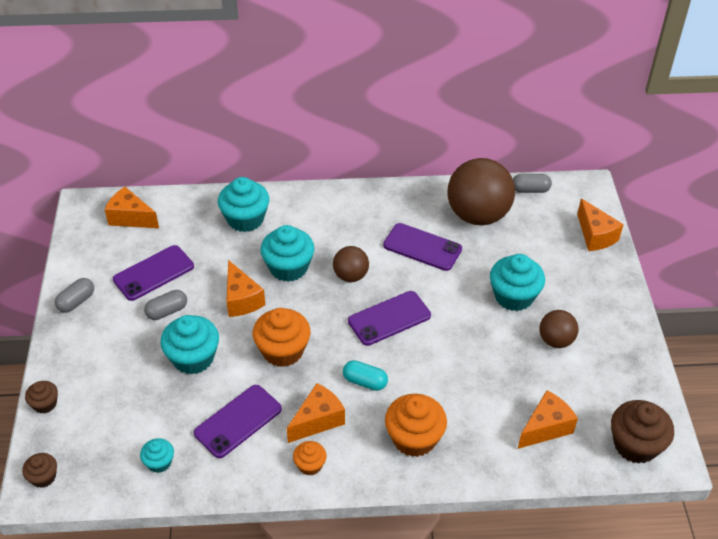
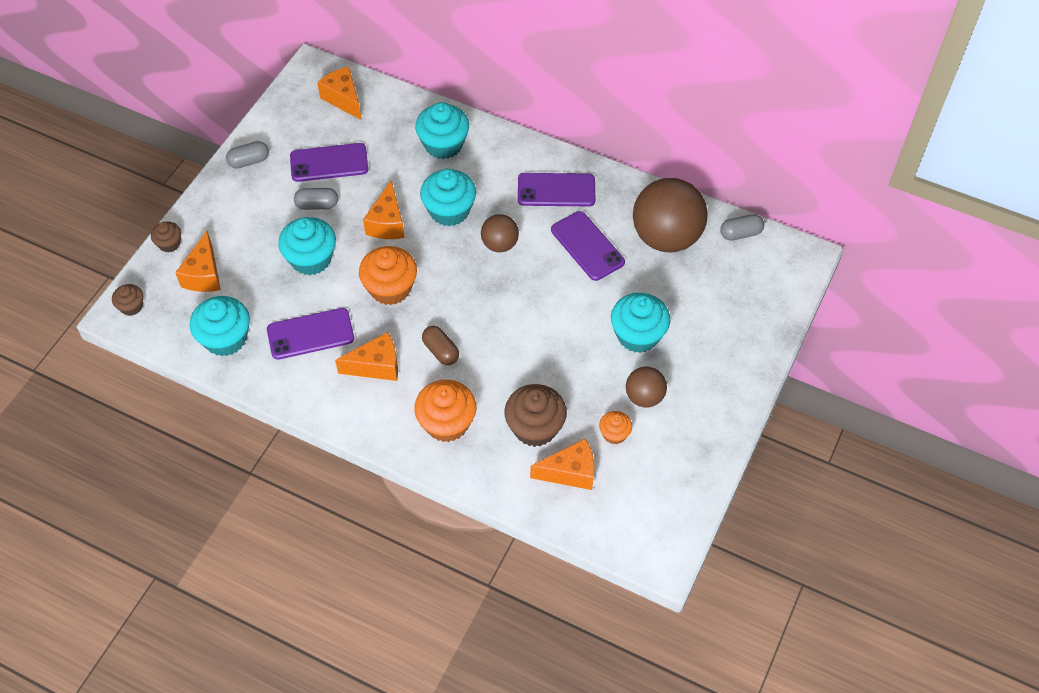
camera: 30 degrees right, 10 degrees up
turquoise cupcake [140,438,174,473] -> turquoise cupcake [190,296,250,356], size x1.87
orange cupcake [293,441,327,476] -> orange cupcake moved to [599,411,632,445]
turquoise capsule [343,360,388,391] -> brown capsule [422,326,459,365]
purple phone [348,291,431,346] -> purple phone moved to [518,173,595,206]
grey capsule [513,174,552,193] -> grey capsule turned 45 degrees counterclockwise [720,214,764,241]
orange cheese [577,198,624,251] -> orange cheese moved to [175,231,221,292]
brown cupcake [611,400,674,464] -> brown cupcake moved to [505,384,567,447]

